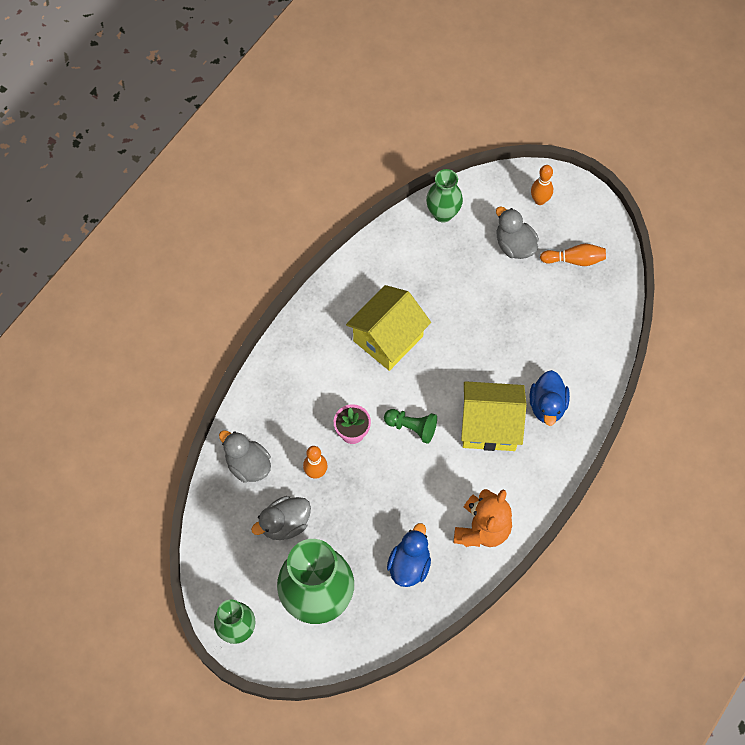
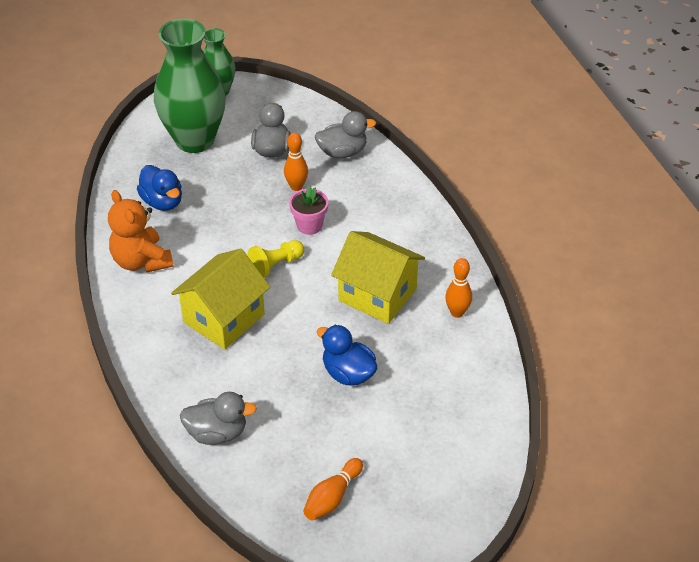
camera: 125 degrees right, 20 degrees down
yellow house [346,285,431,371] -> yellow house turned 45 degrees counterclockwise [331,231,425,324]
green pawn [384,409,437,444] -> yellow pawn [248,240,304,278]
green vase [426,169,463,223] -> none
grey duck [496,206,539,259] -> grey duck moved to [180,392,257,445]
blue duck [530,370,570,426] -> blue duck moved to [316,325,377,385]
orange bowling pin [531,165,553,205] -> orange bowling pin moved to [445,258,472,318]

